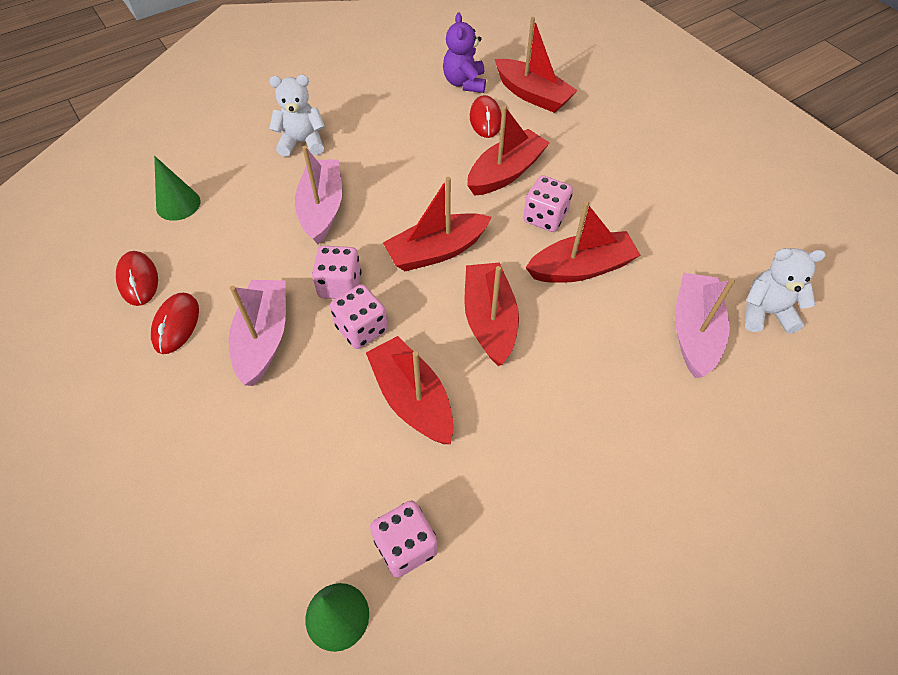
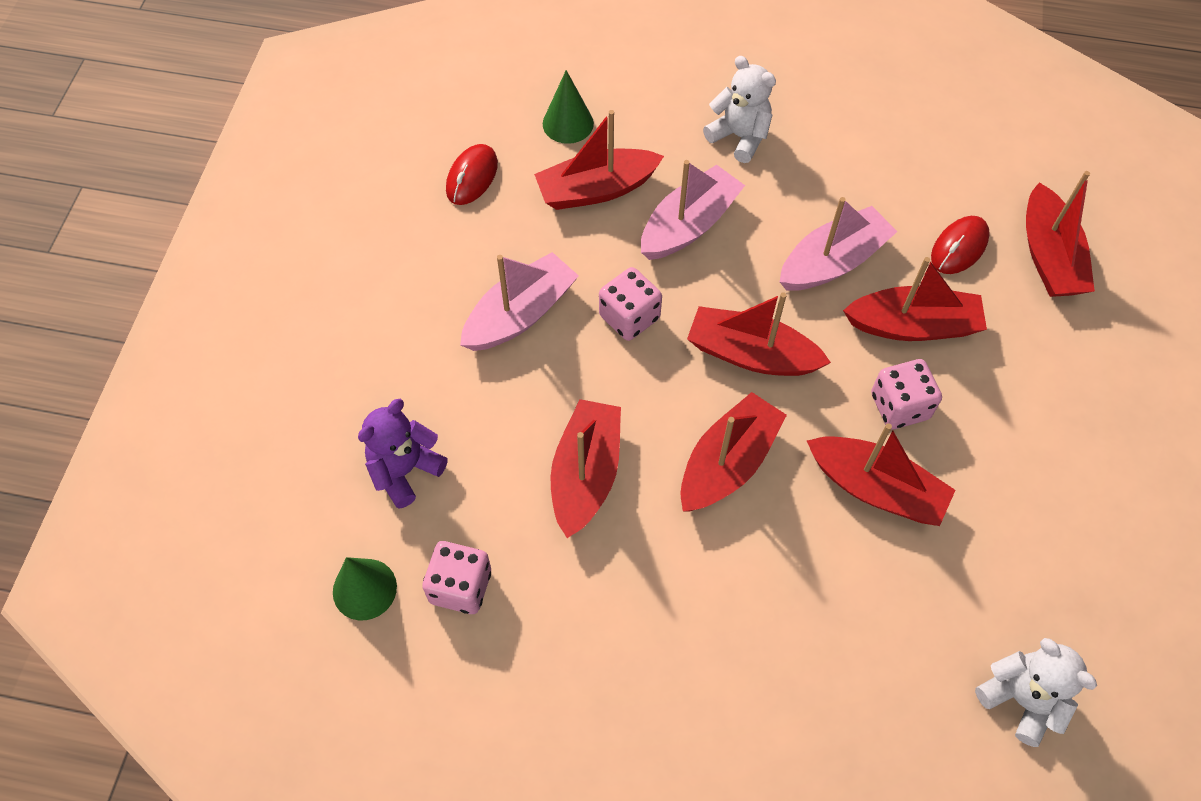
camera: 45 degrees right, 5 degrees up
red mouse [151,293,199,354] -> none
pink dice [330,284,388,349] -> none
purple teddy bear [443,13,486,93] -> purple teddy bear moved to [358,399,448,509]
pink boat [675,273,735,378] -> pink boat moved to [780,197,898,291]
none -> red boat [534,110,664,210]

